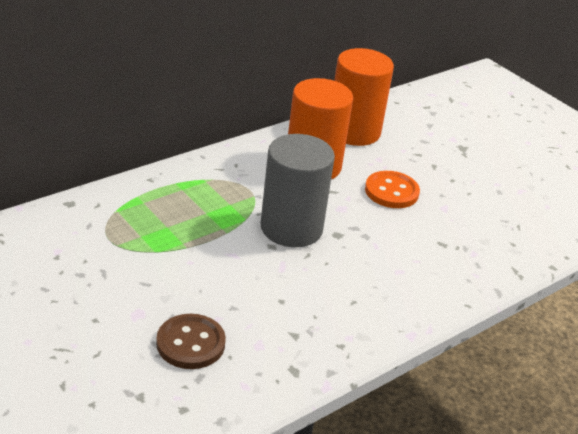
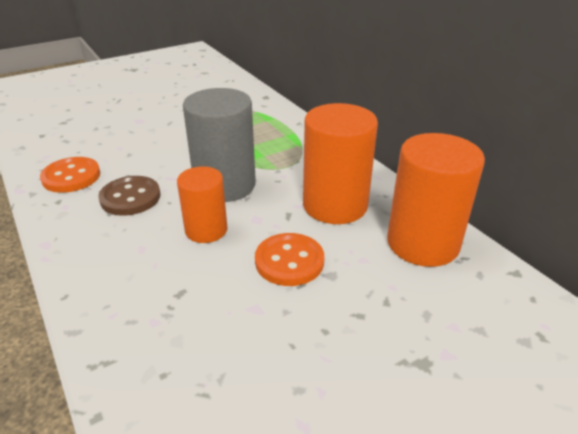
camera: 100 degrees right, 0 degrees up
brown button [156,314,226,369] -> brown button moved to [98,176,161,216]
none -> orange button [40,157,100,193]
none -> orange cylinder [177,166,227,243]

